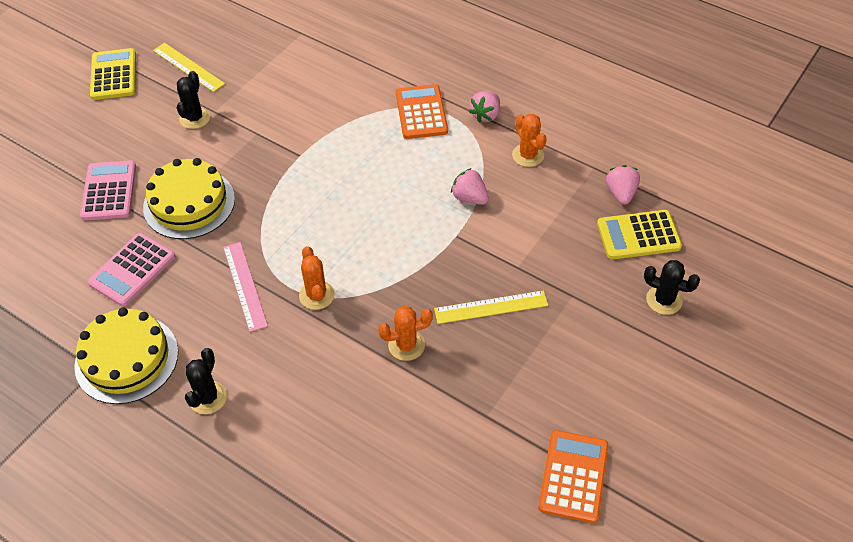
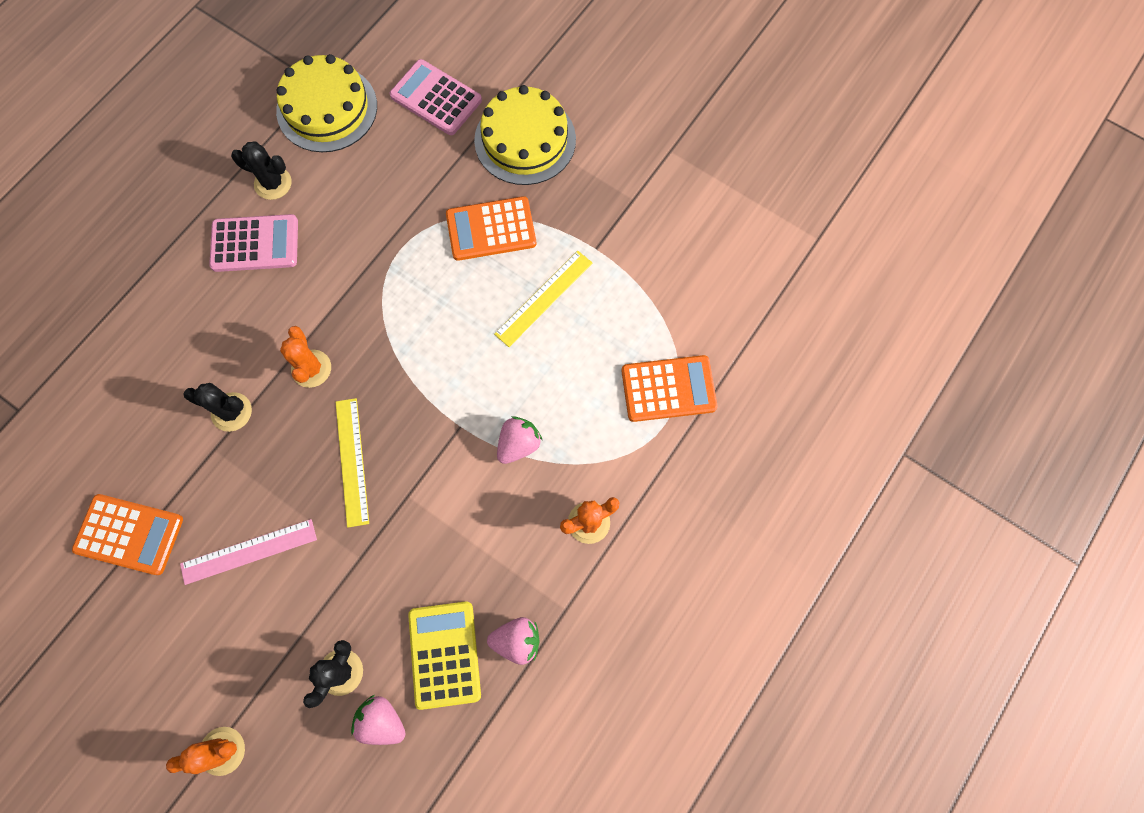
camera: 90 degrees right, 20 degrees up
pink calculator [80,160,136,221] -> pink calculator moved to [209,214,298,272]
yellow calculator [90,48,136,100] -> none
yellow ruler [153,43,225,92] -> yellow ruler moved to [494,251,592,347]
black cactus [177,71,210,129] -> black cactus moved to [183,383,252,432]
pink ruler [223,242,268,332] -> pink ruler moved to [180,519,317,585]
orange cactus [299,246,335,310] -> orange cactus moved to [166,727,245,776]
pink strawberry [469,91,500,123] -> pink strawberry moved to [351,695,406,745]
none -> orange calculator [446,196,536,261]

